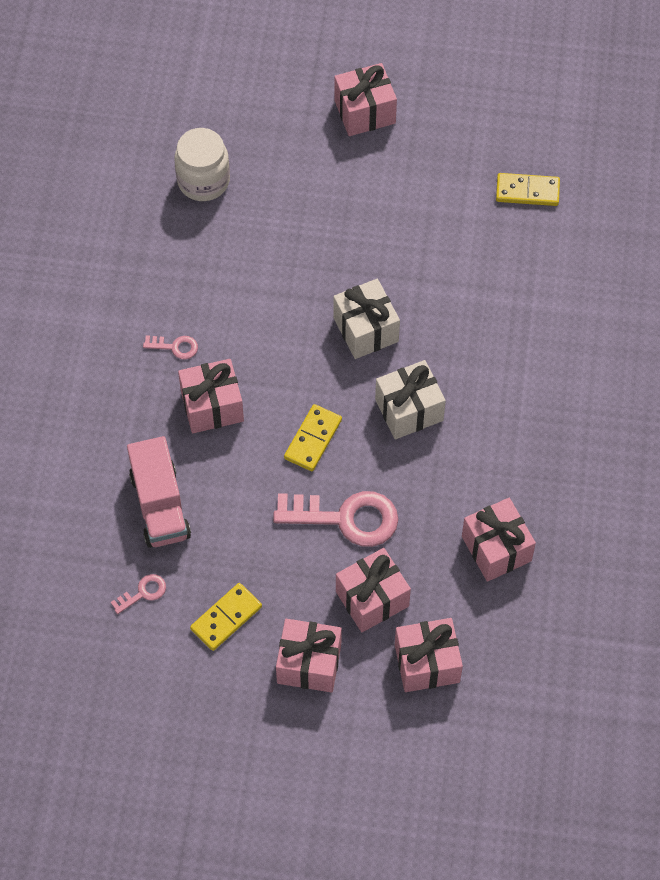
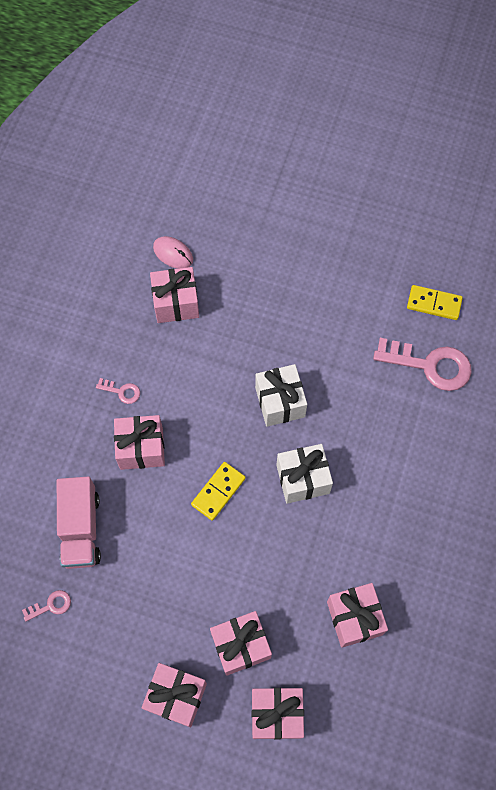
camera: 10 degrees right, 5 degrees up
white jar [174,128,230,201] -> pink mouse [153,236,193,269]
yellow domino [190,583,262,651] -> none
pink key [273,491,398,547] -> pink key moved to [373,338,472,391]
pink gift [334,63,397,136] -> pink gift moved to [150,267,199,323]

